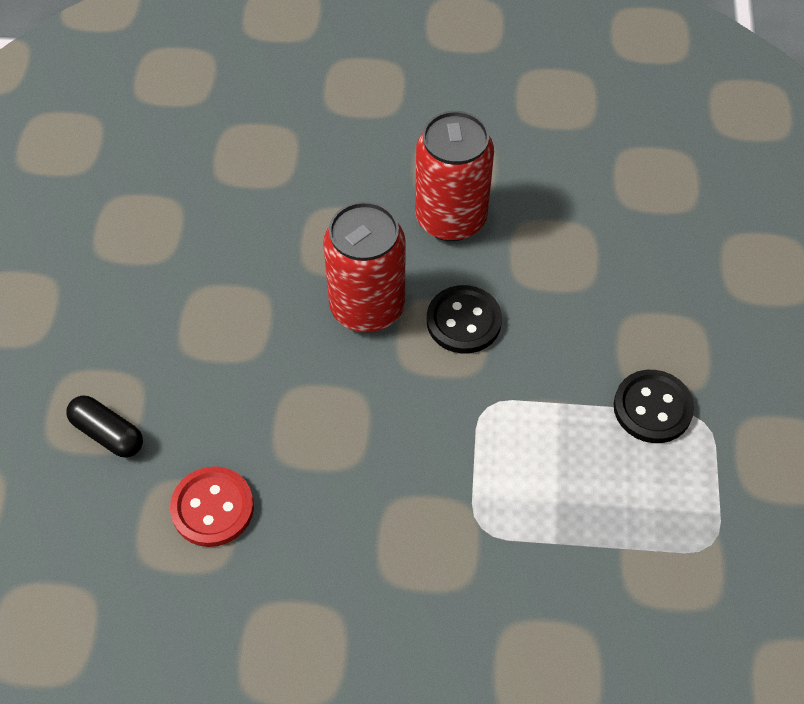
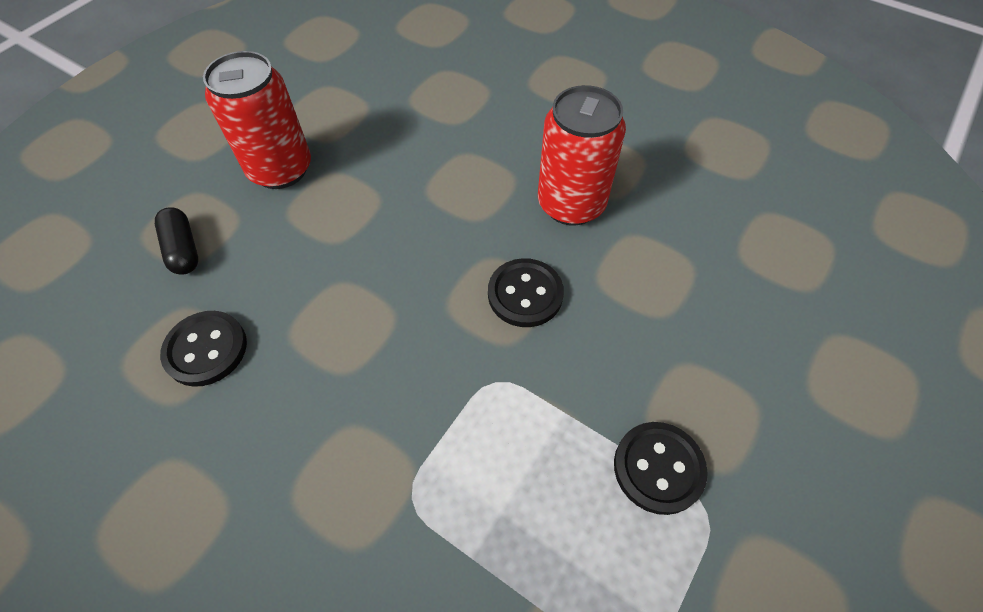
camera: 30 degrees right, 0 degrees up
red button [170,467,254,547] -> black button [160,311,247,387]
red can [323,202,406,332] -> red can moved to [203,51,311,189]

